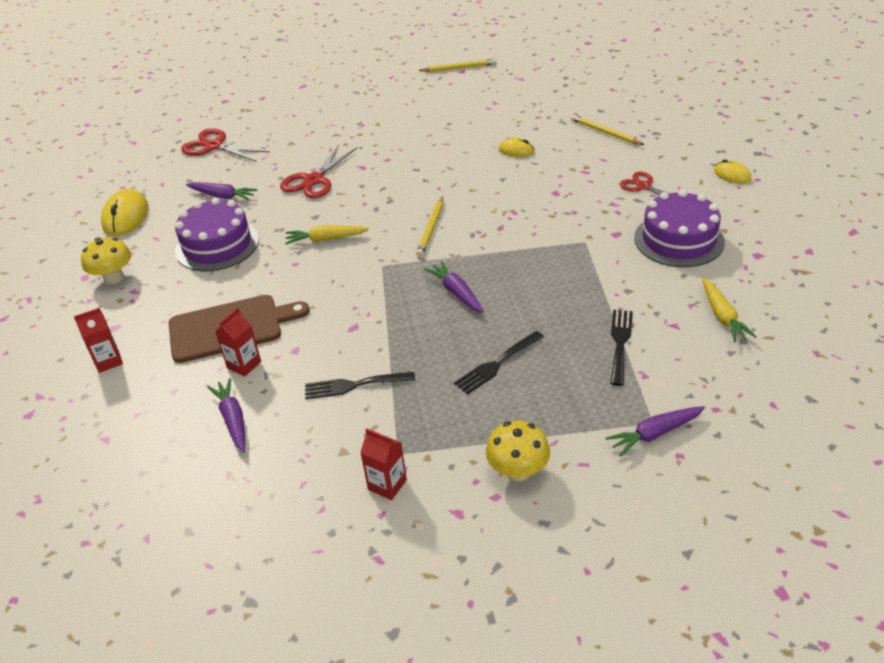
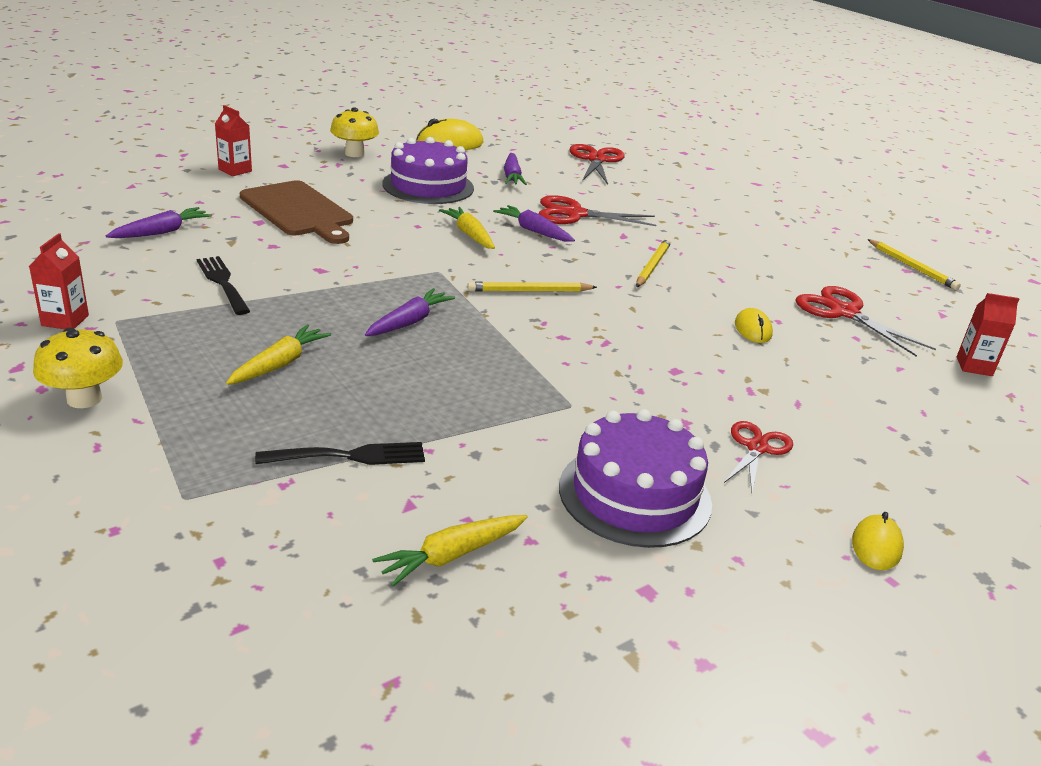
camera: 60 degrees right, 10 degrees down
red carton [215,308,261,377] -> red carton moved to [957,293,1019,376]
black fork [454,331,544,394] -> yellow carrot [226,324,331,385]
yellow pencil [571,115,644,145] -> yellow pencil moved to [636,238,671,287]
purple carrot [605,406,705,457] -> purple carrot moved to [493,205,575,241]
none -> red scissors [795,286,936,357]

